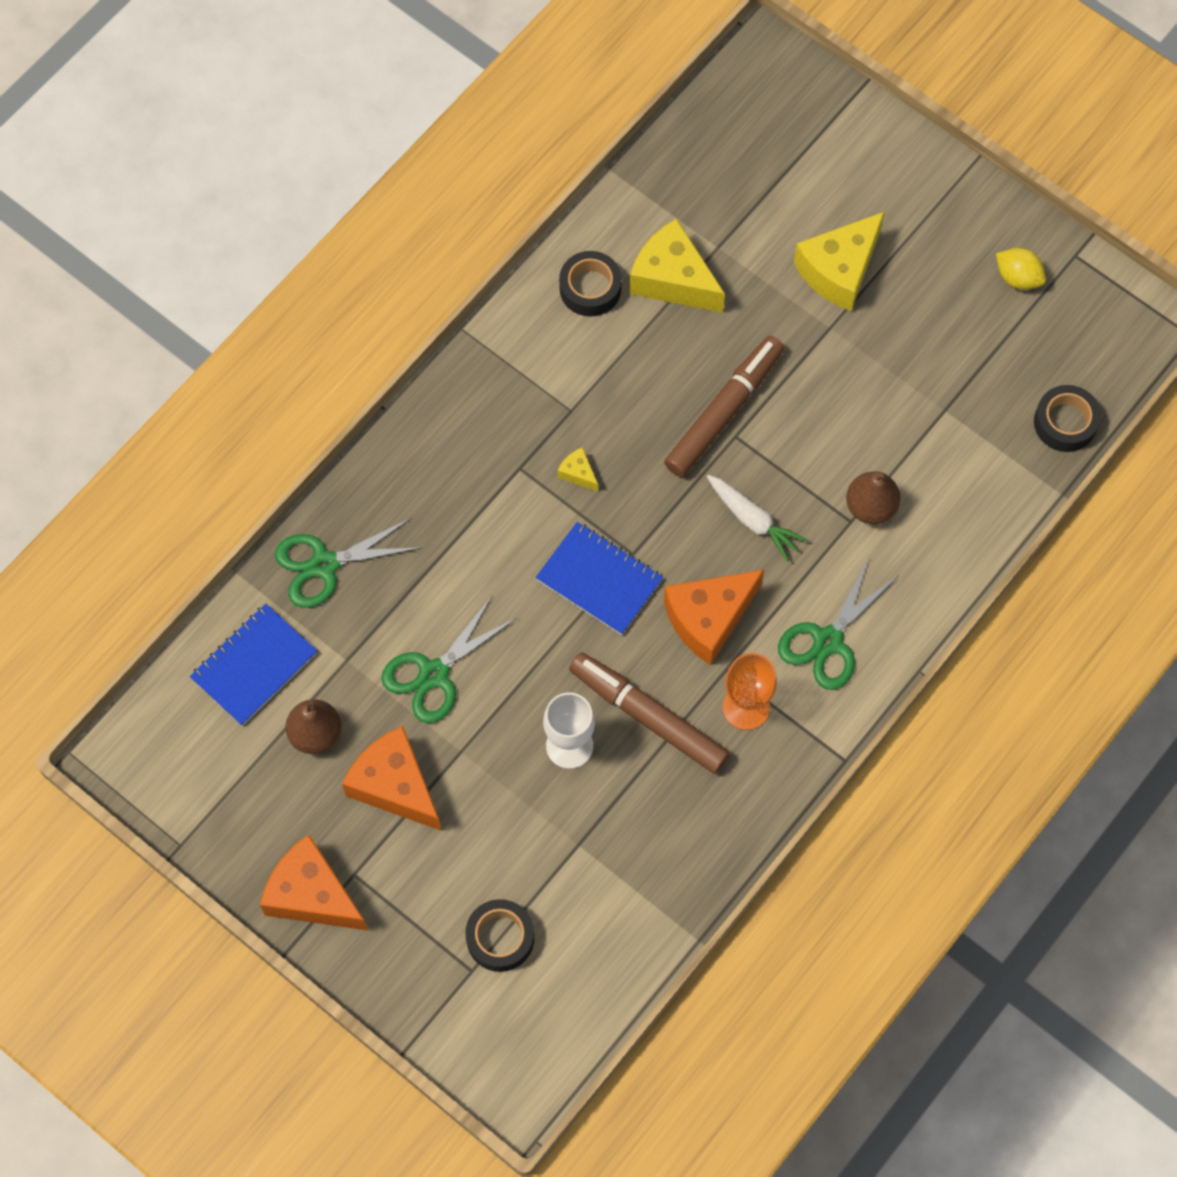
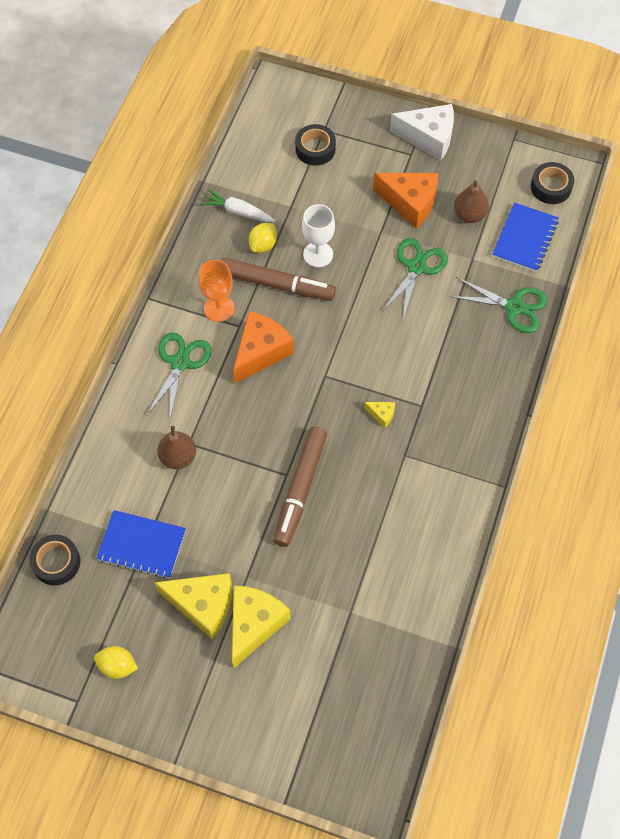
camera: 160 degrees right, 5 degrees down
orange cheese [260,834,368,930] -> white cheese [390,104,454,161]
green scissors [275,518,423,608] -> green scissors turned 60 degrees clockwise [449,277,548,333]
blue notebook [536,522,663,635] -> blue notebook moved to [96,510,186,578]
black tape [559,251,622,317] -> black tape moved to [531,162,574,204]
yellow cheese [630,219,725,313] -> yellow cheese moved to [154,573,232,639]
white carrot [707,475,807,562] -> white carrot moved to [200,189,275,222]
none -> yellow lemon [249,223,277,253]

